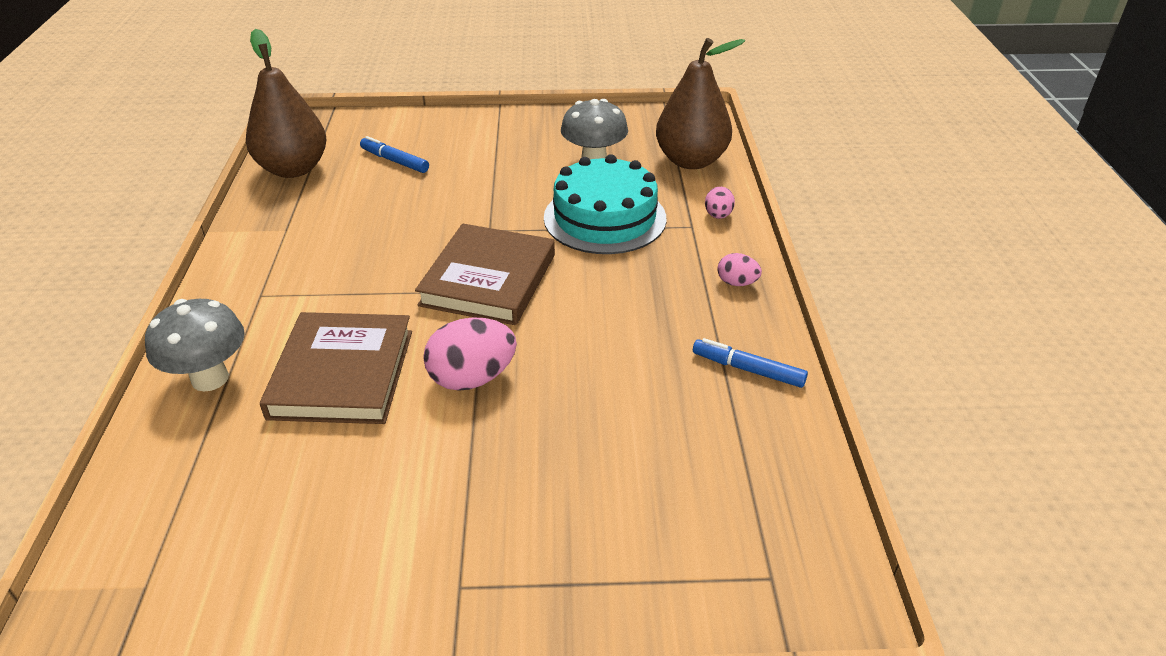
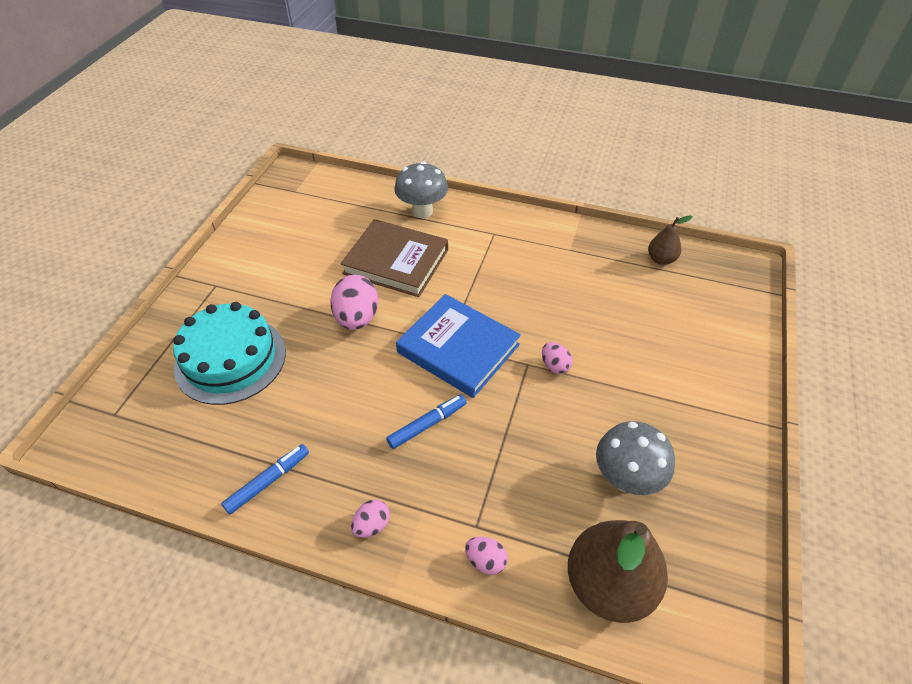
camera: 110 degrees right, 10 degrees up
brown pear [246,29,326,178] -> brown pear [648,215,693,265], size x0.50
blue marker [360,136,429,173] -> blue marker moved to [386,395,467,449]
brown book [415,224,555,325] -> blue book [396,294,521,398]
turquoise cake [544,154,667,254] -> turquoise cake moved to [173,302,286,405]
none -> pink egg [542,342,572,374]

